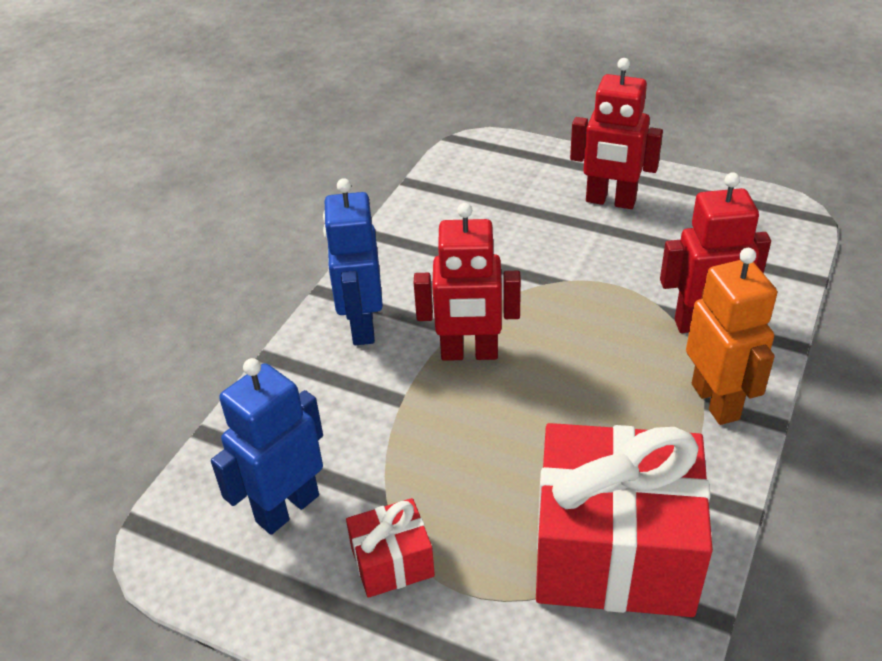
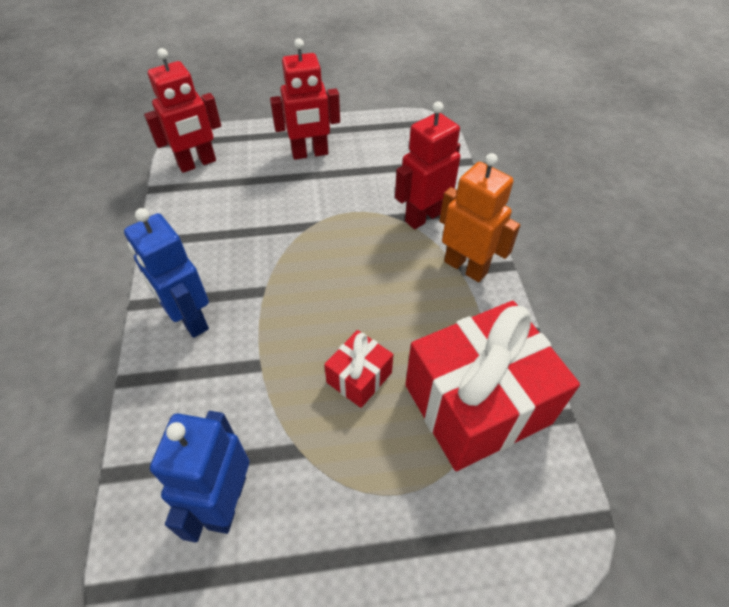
camera: 35 degrees left, 10 degrees up
red gift [346,498,435,598] -> red gift moved to [324,330,393,408]
red robot [414,203,521,361] -> red robot moved to [144,48,221,173]

